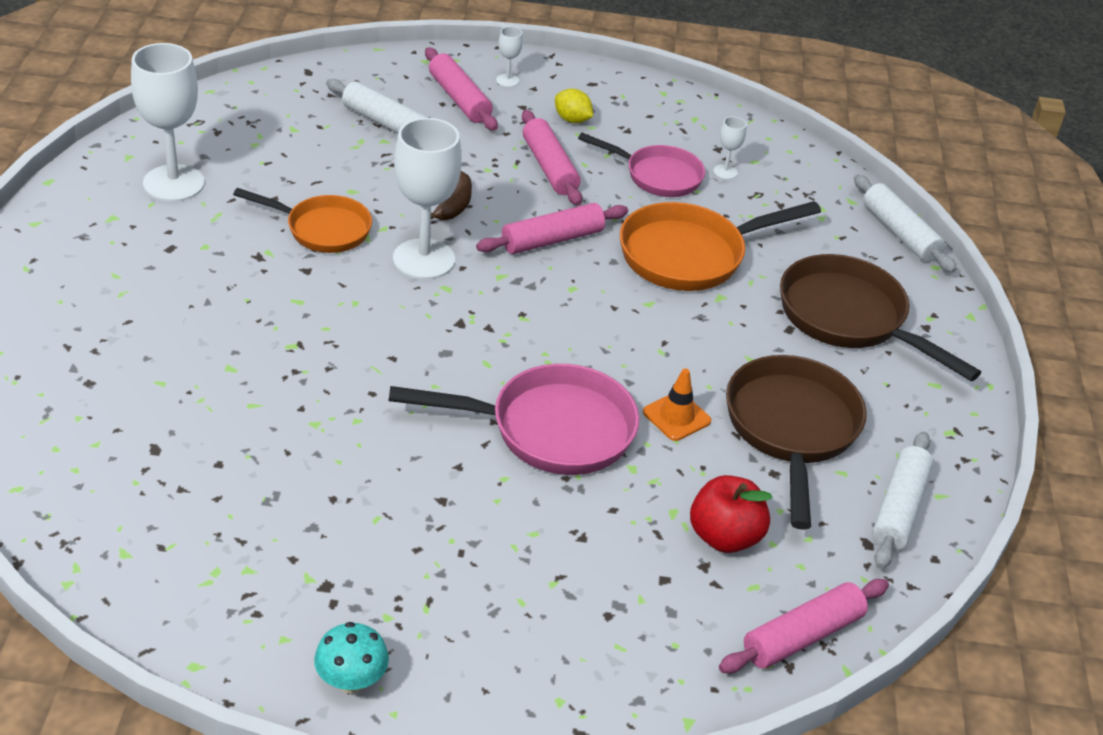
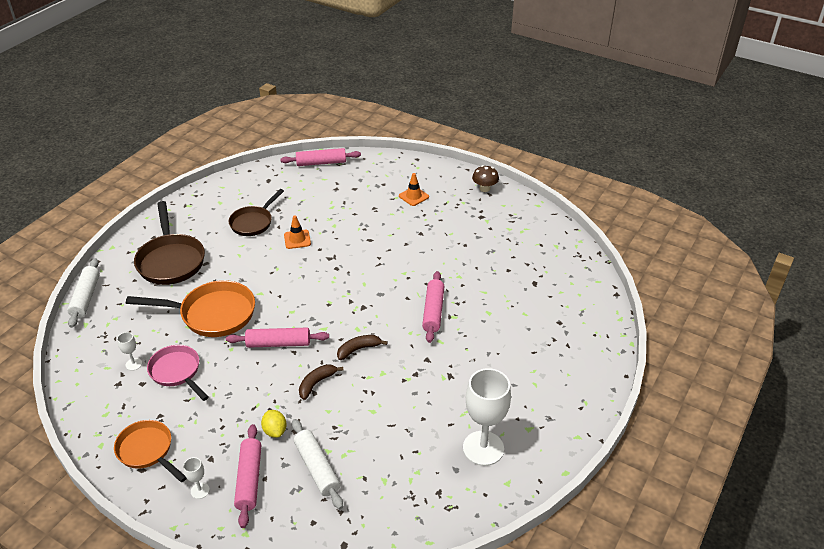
camera: 150 degrees left, 0 degrees up
orange pan [233,188,372,253] -> orange pan moved to [114,420,187,482]
turquoise mushroom [314,622,389,694] -> brown mushroom [472,165,499,192]
pink pan [389,364,639,475] -> none
white goblet [393,118,462,280] -> brown banana [337,335,388,360]
pink rolling pin [522,110,582,206] -> pink rolling pin moved to [422,271,444,343]
yellow lemon [555,89,593,123] -> yellow lemon moved to [261,410,287,438]
red apple [690,475,773,553] -> none
brown pan [726,355,867,530] -> brown pan [228,189,284,236], size x0.65
white rolling pin [872,432,933,569] -> none
none -> orange traffic cone [399,173,429,206]

